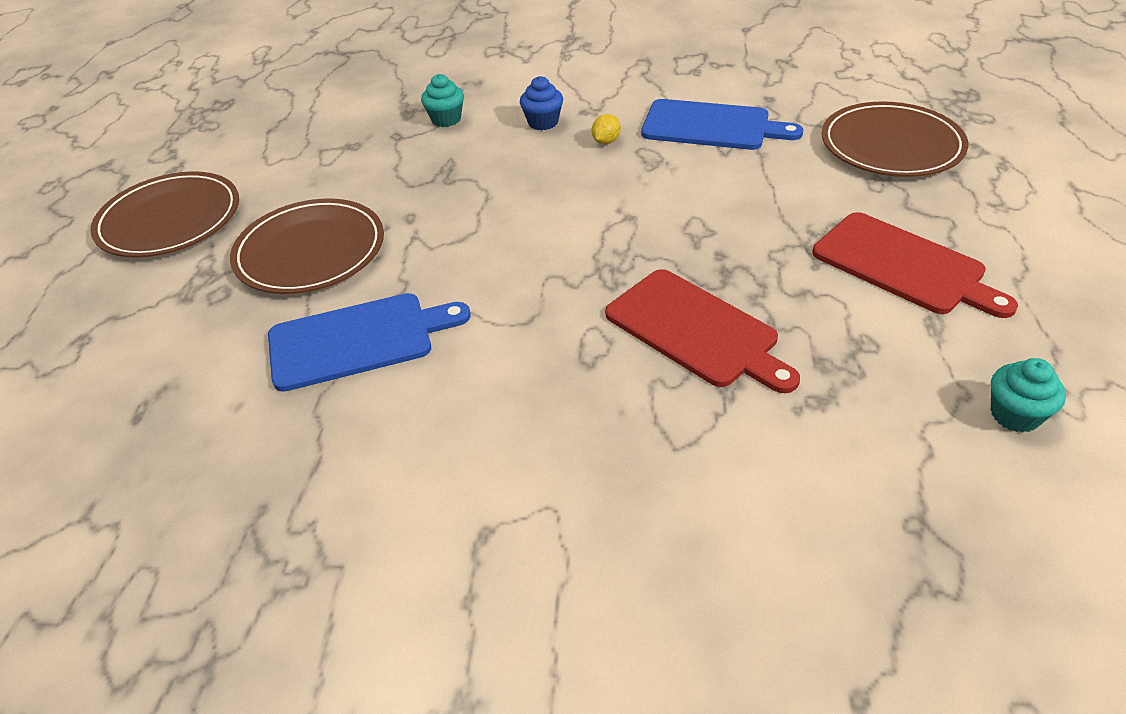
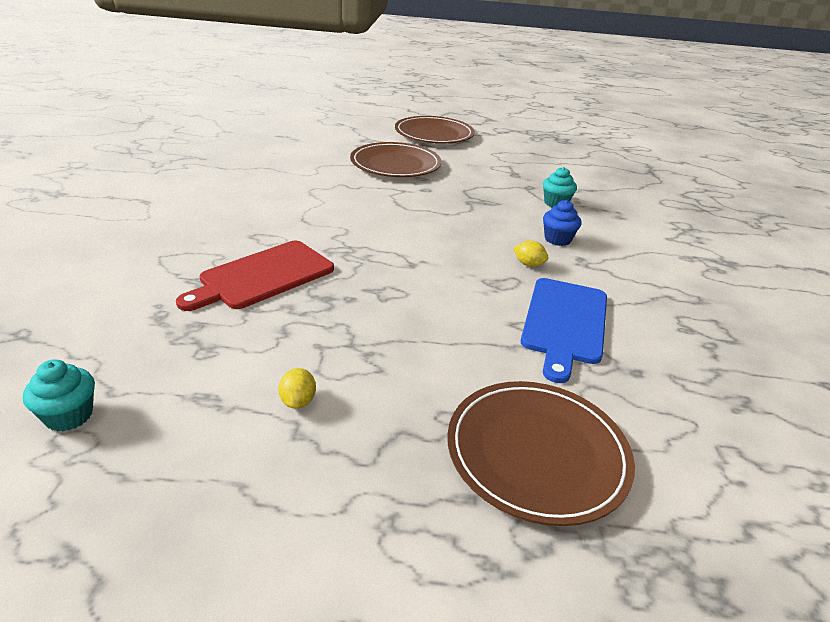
camera: 85 degrees right, 10 degrees down
blue cutting board [268,293,471,392] -> none
red cutting board [812,212,1018,318] -> yellow lemon [278,368,316,409]

